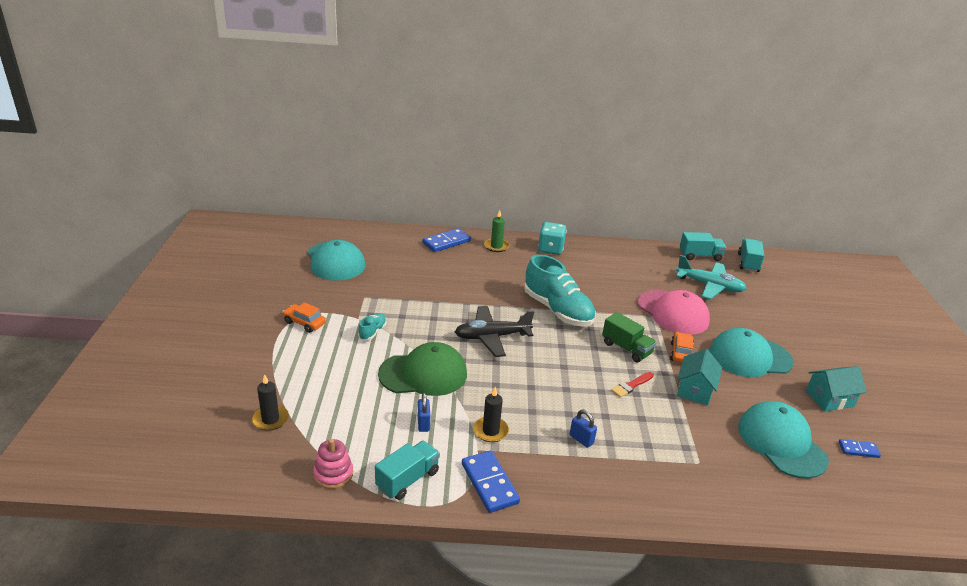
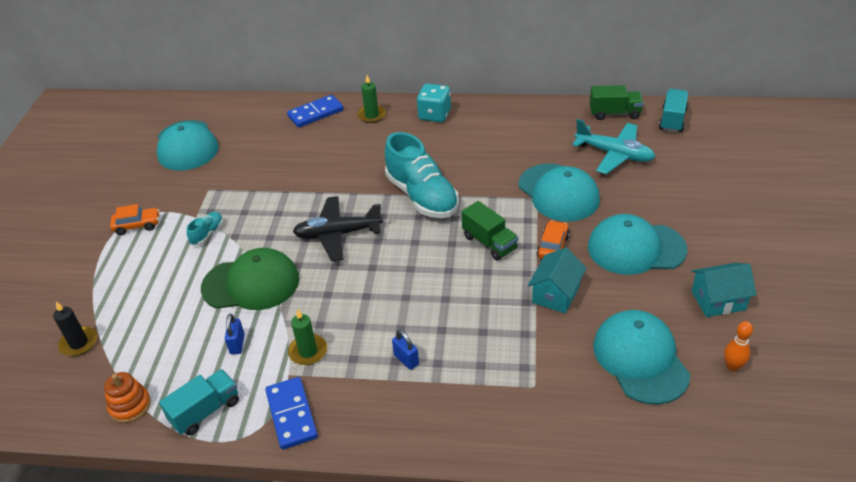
camera: 10 degrees right, 10 degrees up
orange car [283,302,326,333] -> orange car turned 135 degrees clockwise [110,204,159,235]
pink stacking toy [313,439,353,489] -> orange stacking toy [104,372,151,423]
black candle [473,387,509,442] -> green candle [288,309,327,365]
red brush [611,372,654,398] -> none
pink cap [637,290,710,335] -> turquoise cap [519,164,600,221]
turquoise truck [680,232,726,261] -> green truck [590,85,644,120]
blue domino [839,439,881,458] -> orange bowling pin [724,321,753,371]

